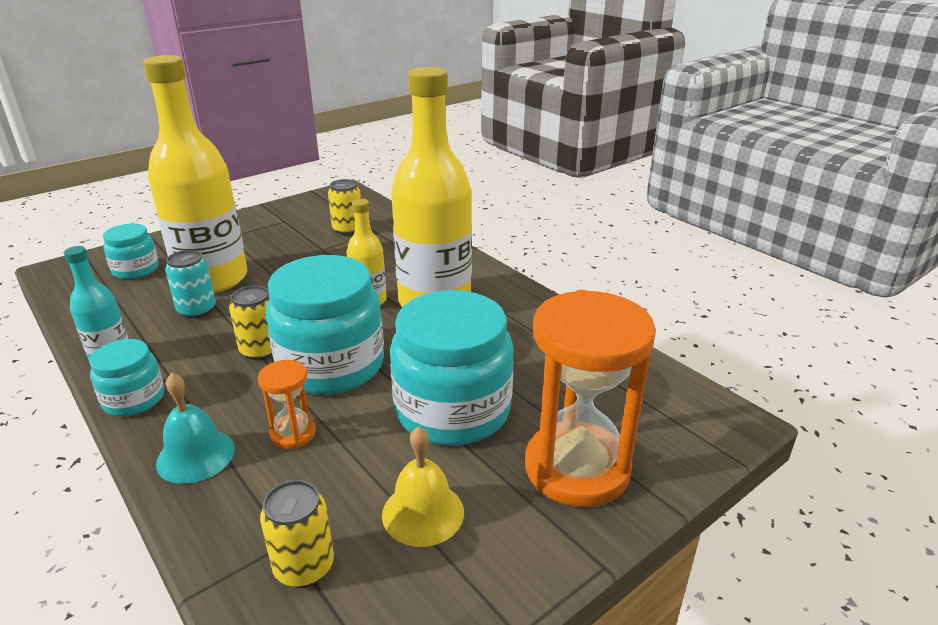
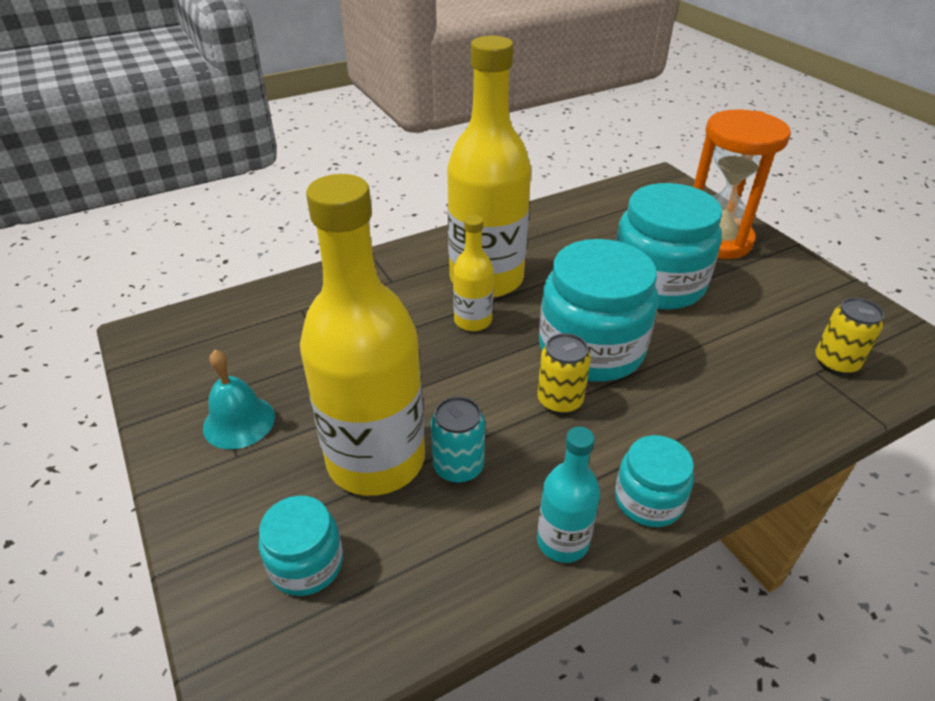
camera: 80 degrees left, 10 degrees up
turquoise bell [156,373,235,484] -> turquoise bell moved to [203,350,275,449]
orange hourglass [258,360,316,449] -> none
yellow can [328,179,361,235] -> none
yellow bell [382,426,464,547] -> none

